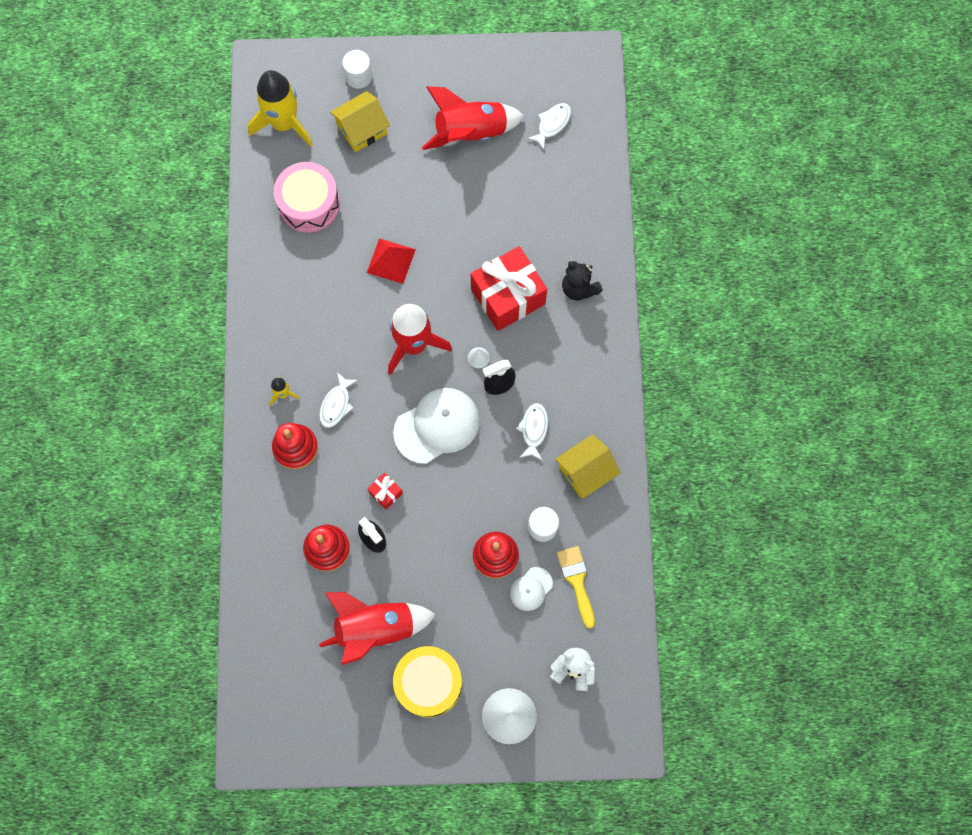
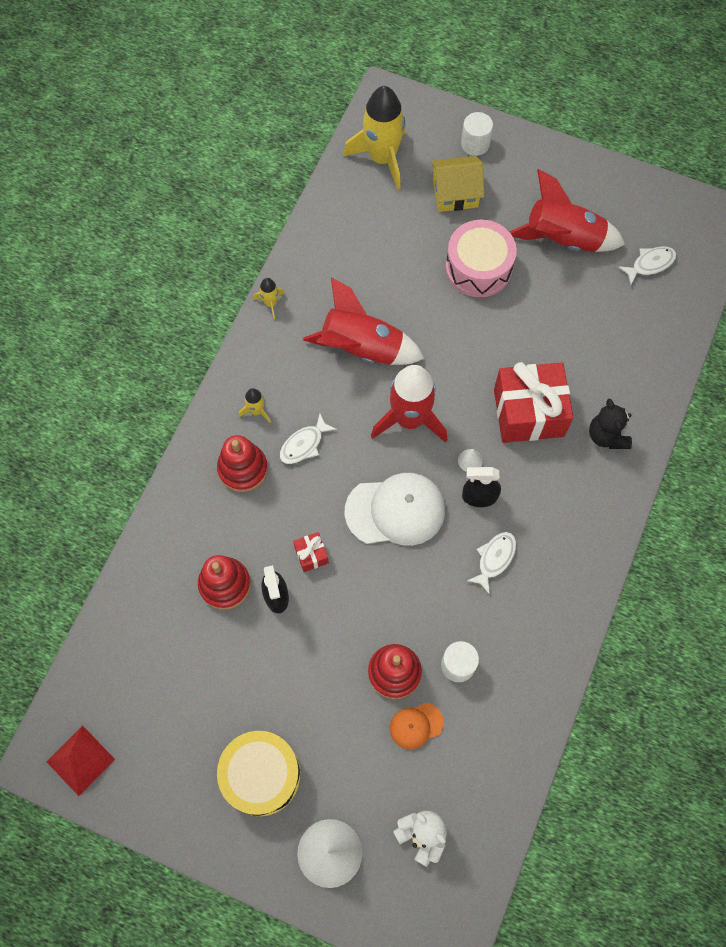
camera: 25 degrees right, 5 degrees down
pink drum [274,162,340,233] -> pink drum moved to [446,220,517,297]
red rocket [319,592,436,665] -> red rocket moved to [303,277,425,365]
red pyramid [367,238,416,284] -> red pyramid moved to [46,725,115,796]
white cap [510,567,553,611] -> orange cap [390,703,444,749]
yellow house [555,434,621,499] -> none
yellow brush [557,546,595,629] -> none
none -> yellow rocket [254,278,285,319]

